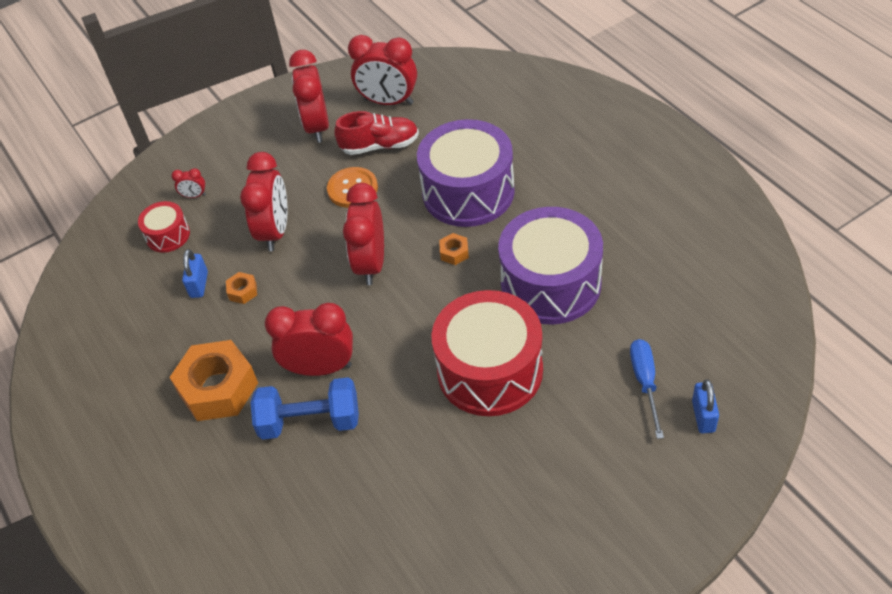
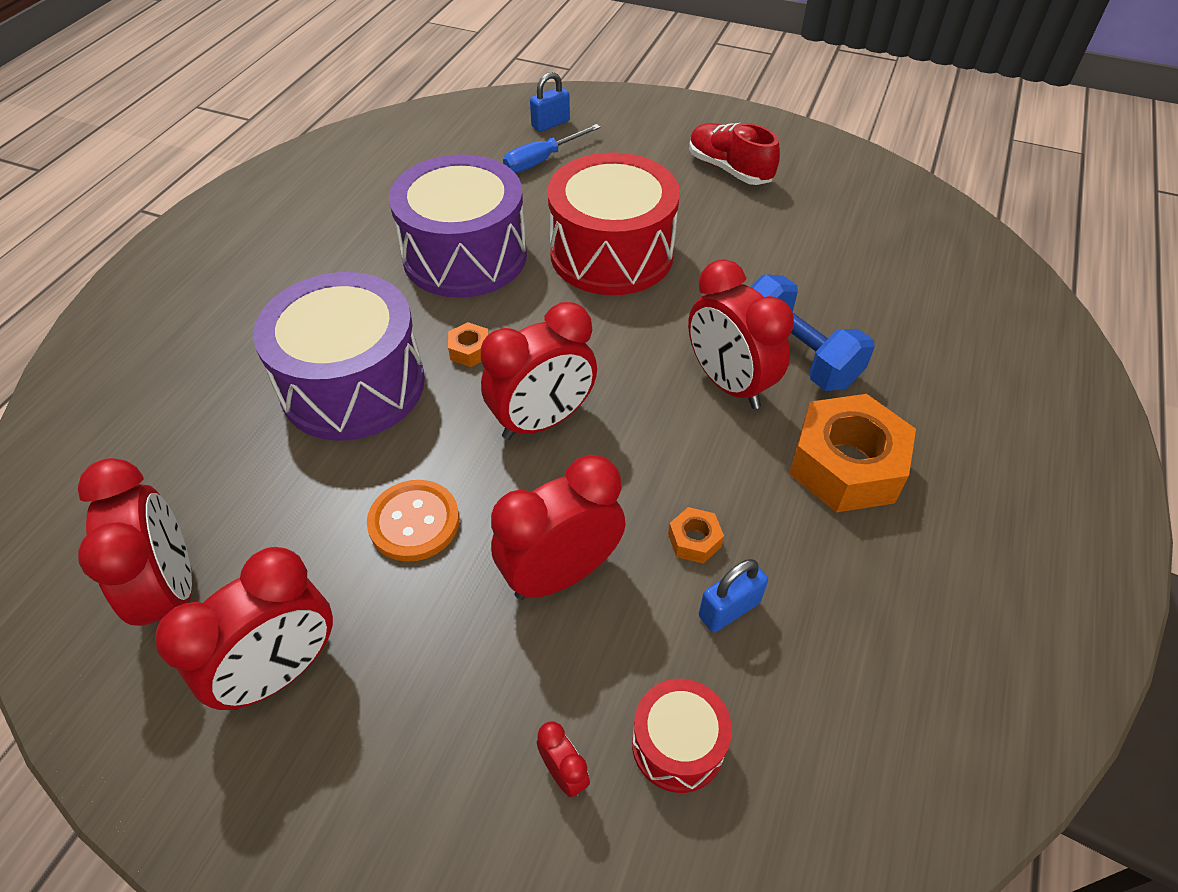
camera: 130 degrees left, 0 degrees up
red shoe [334,111,419,155] -> red shoe moved to [689,123,780,185]

